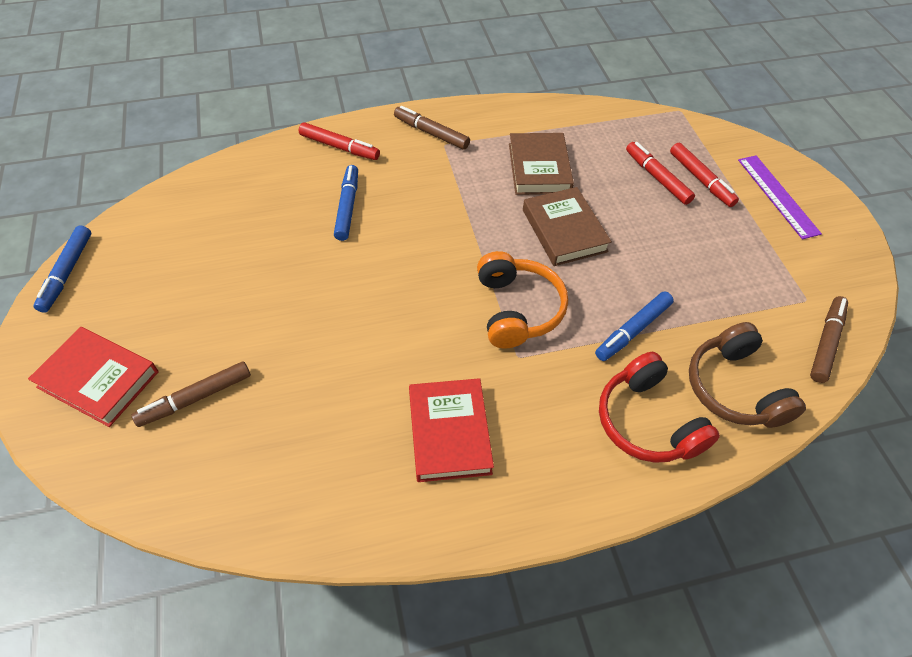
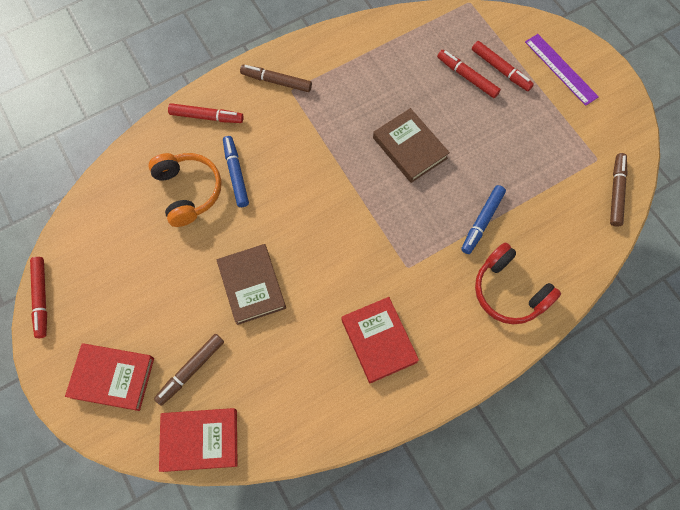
camera: 15 degrees left, 15 degrees up
blue marker [33,225,91,313] -> red marker [30,257,47,338]
orange headphones [477,251,568,348] -> orange headphones moved to [148,153,221,227]
brown book [509,133,574,195] -> brown book moved to [216,244,286,325]
brown headphones [689,322,806,428] -> none
none -> red book [159,408,238,472]

